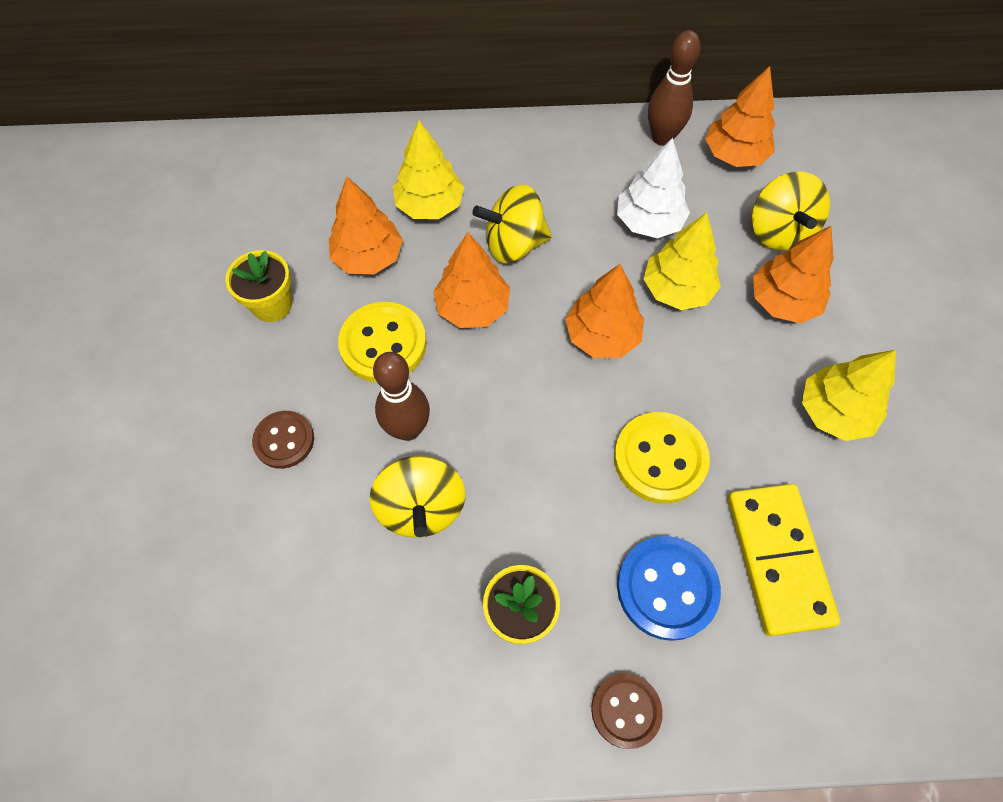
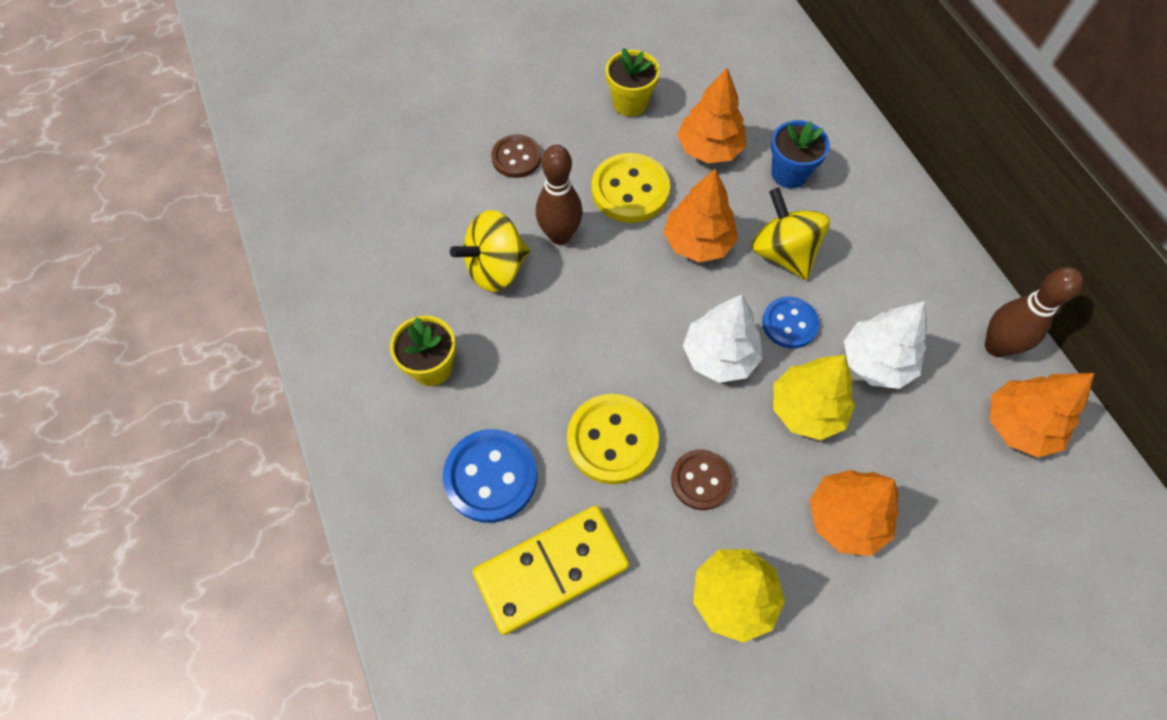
camera: 70 degrees right, 0 degrees up
yellow tree [393,120,464,219] -> blue flower pot [771,120,830,188]
orange tree [565,264,644,358] -> white tree [683,295,763,383]
brown button [591,673,663,749] -> brown button moved to [671,450,733,510]
yellow spinning top [752,171,830,251] -> none
none -> blue button [762,297,819,349]

